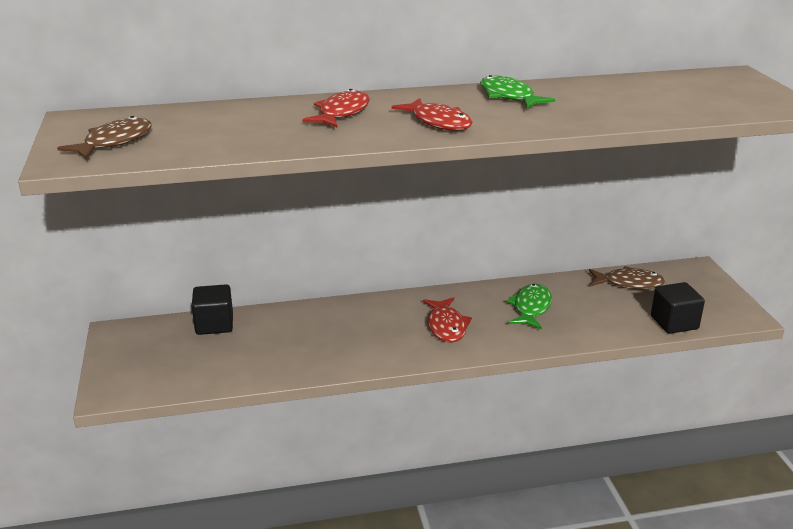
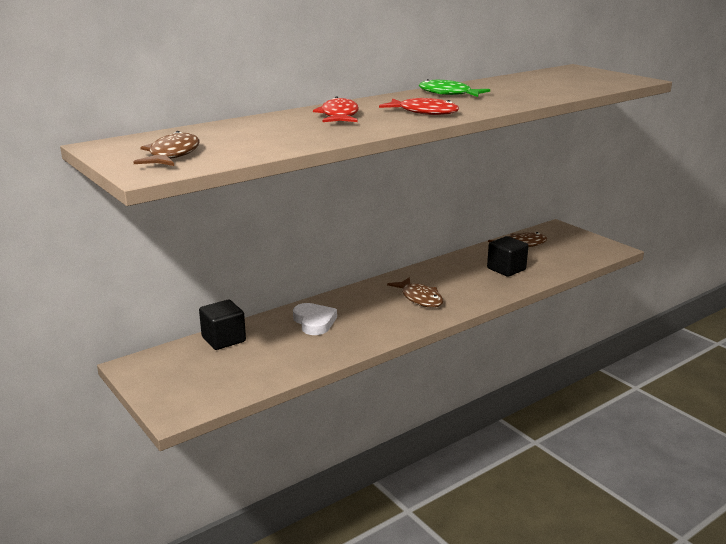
camera: 25 degrees left, 5 degrees down
red fish [423,297,472,343] -> brown fish [387,277,443,308]
green fish [506,284,552,329] -> none
black cube [651,282,705,334] -> black cube moved to [487,236,528,277]
none -> white heart [293,303,337,335]

